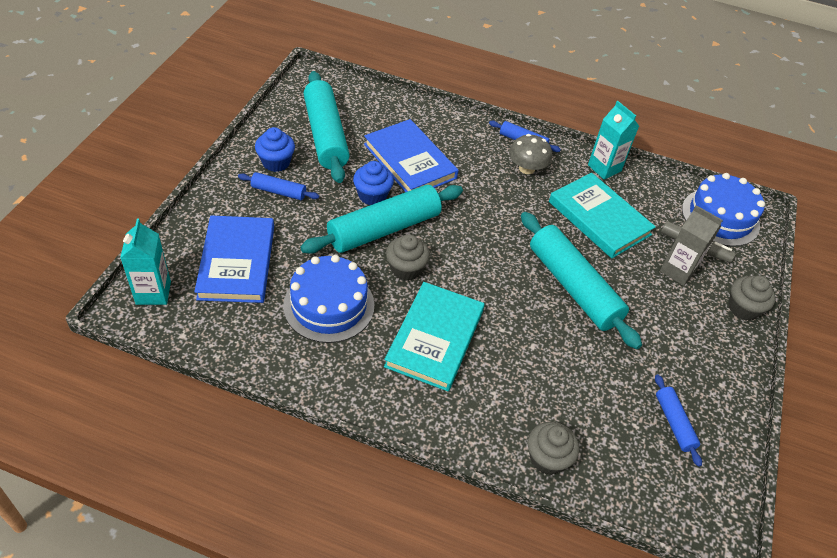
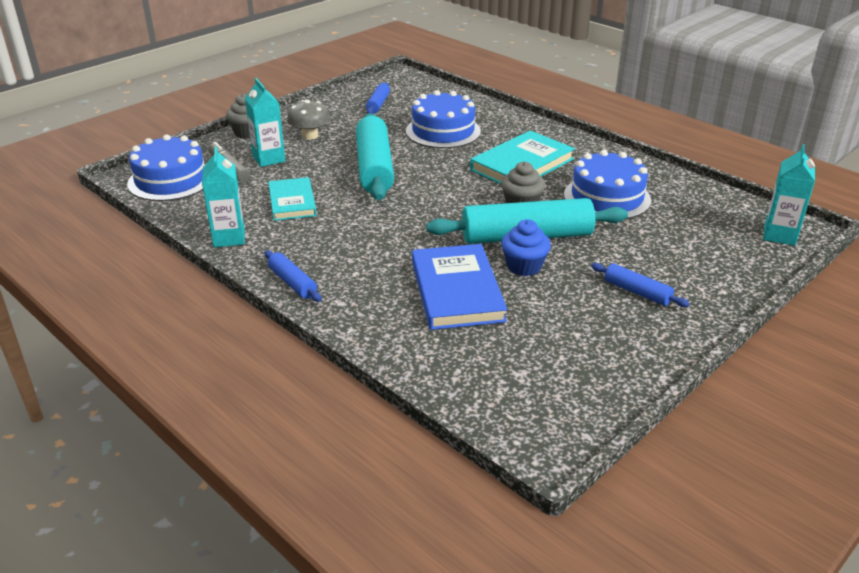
camera: 150 degrees left, 15 degrees down
blue book [194,215,274,303] -> none
blue cupcake [255,127,295,172] -> none
turquoise rolling pin [304,71,350,183] -> none
grey mushroom [509,134,552,174] -> grey mushroom moved to [287,100,330,140]
grey cupcake [528,422,579,475] -> none
turquoise book [549,173,656,258] -> turquoise book [268,177,317,221], size x0.66
grey carton [660,205,723,286] -> turquoise carton [245,78,286,167]
none -> blue cake [406,90,481,148]

